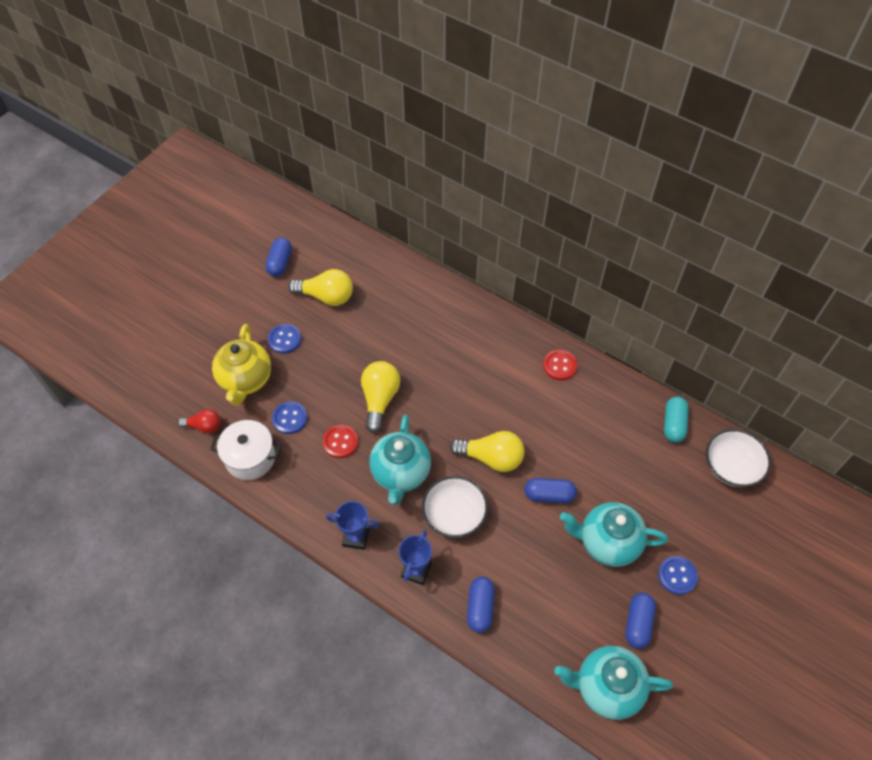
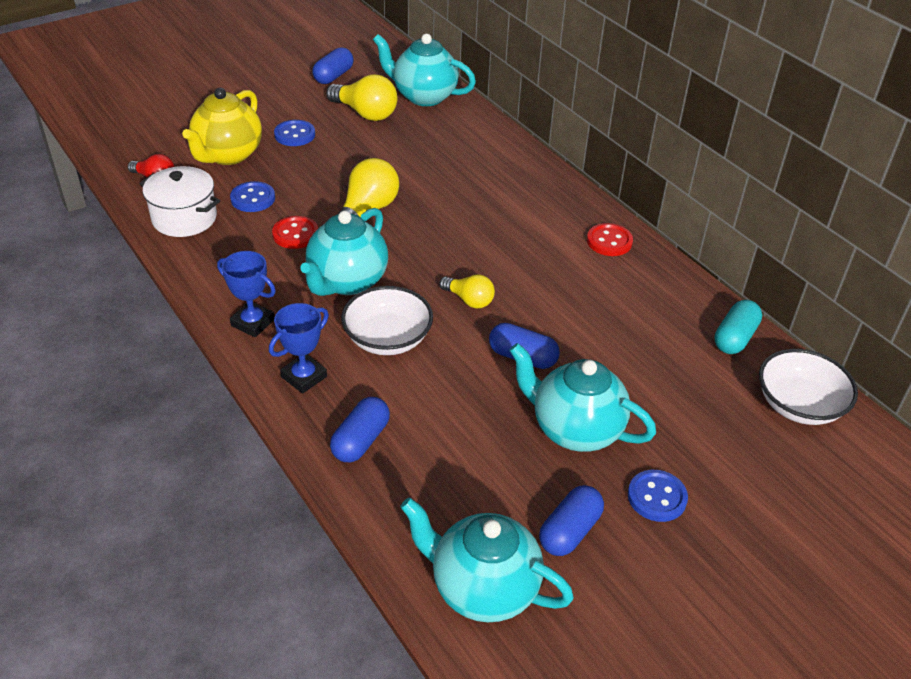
camera: 20 degrees right, 15 degrees down
yellow light bulb [450,431,525,472] -> yellow light bulb [439,275,495,309], size x0.61
none -> turquoise teapot [373,34,476,106]

